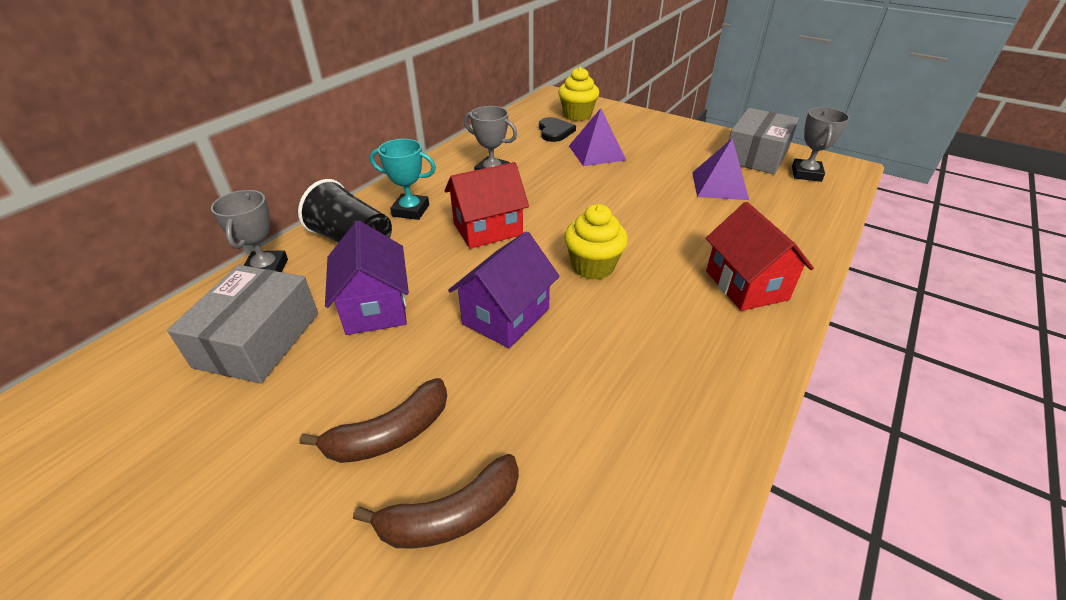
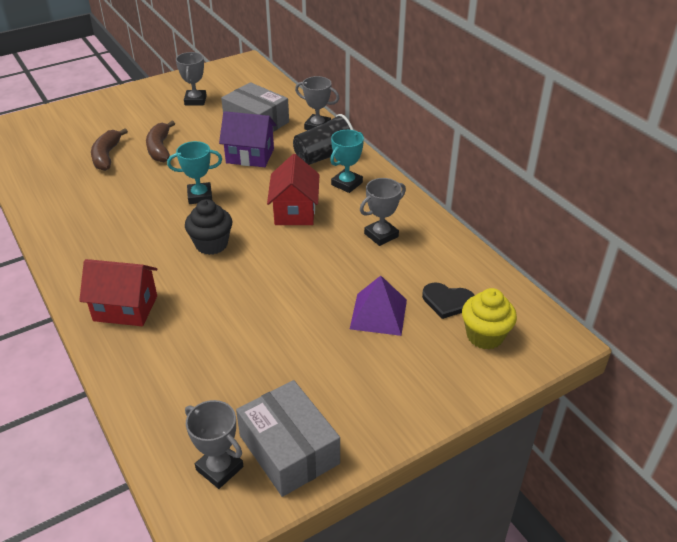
camera: 115 degrees right, 0 degrees up
purple house [448,231,560,348] -> turquoise trophy [167,141,222,204]
yellow cupcake [564,204,628,280] -> black cupcake [185,199,232,255]
purple pyramid [692,138,749,200] -> none
none -> grey trophy [176,52,207,105]

